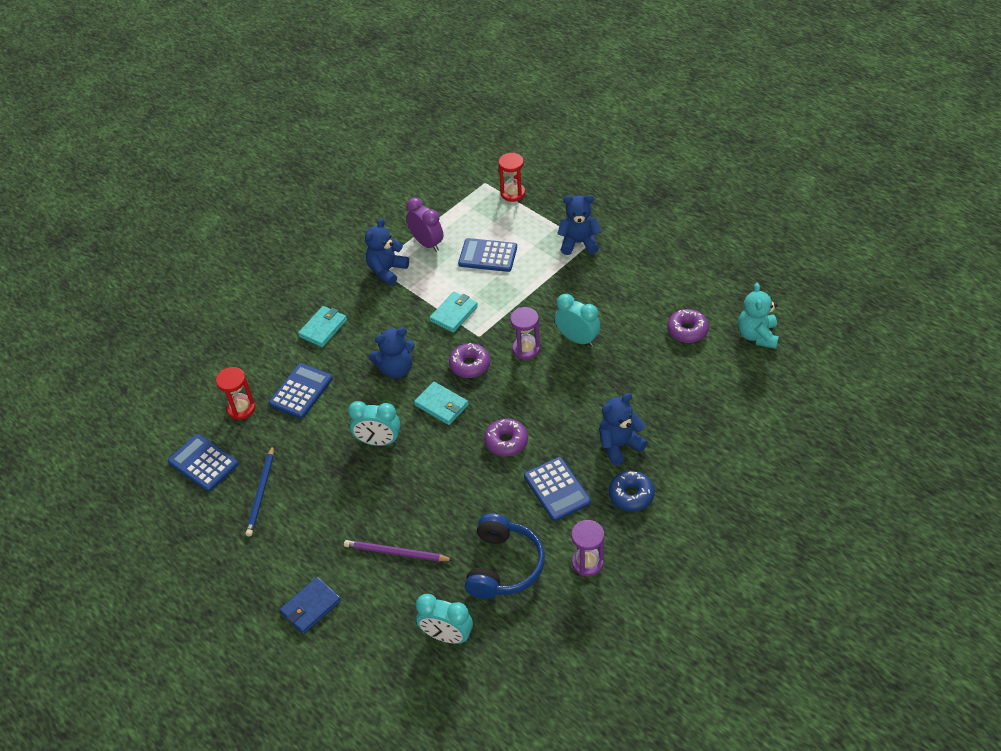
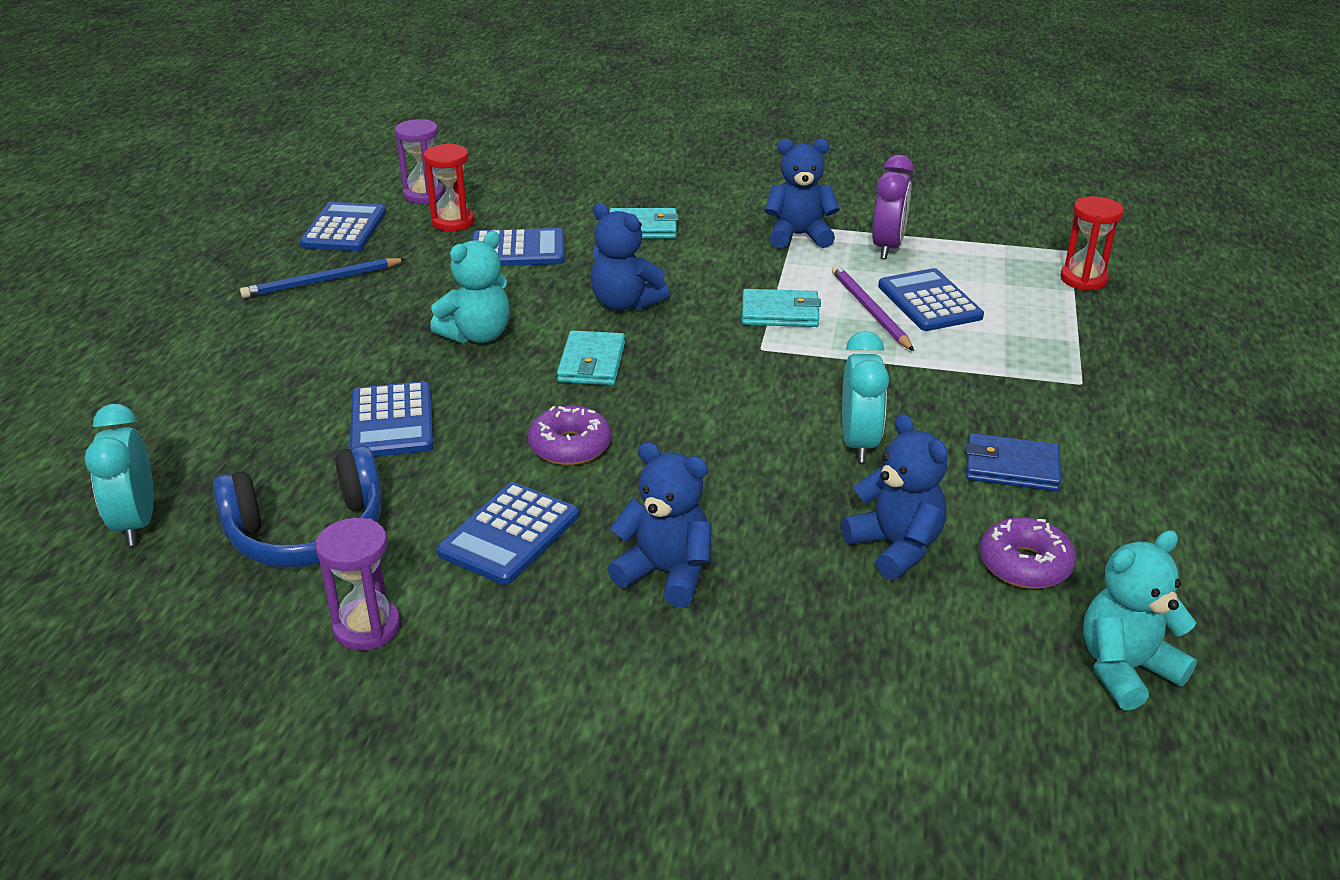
camera: 55 degrees right, 15 degrees down
blue wallet [280,577,341,634] -> blue wallet moved to [966,433,1061,491]
purple pencil [344,540,453,561] -> purple pencil moved to [832,265,914,351]
turquoise clock [348,401,400,446] -> turquoise teddy bear [430,231,510,343]
purple donut [449,343,490,378] -> none
purple hourglass [510,307,540,360] -> purple hourglass moved to [395,119,445,204]
blue teddy bear [557,195,601,255] -> blue teddy bear moved to [841,414,948,580]
blue donut [609,471,655,511] -> none
none -> blue calculator [350,381,434,457]

